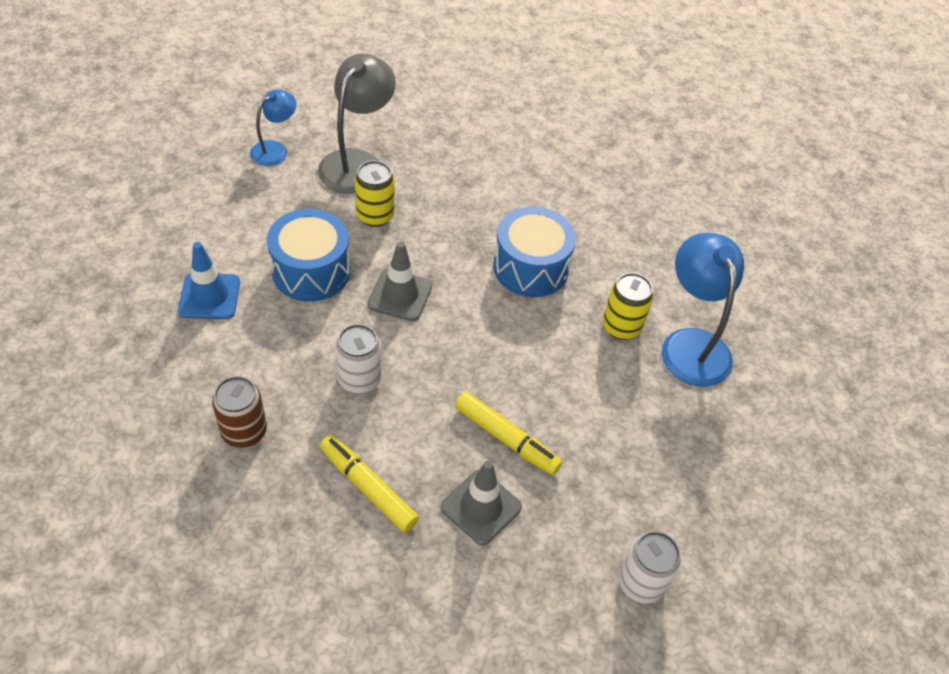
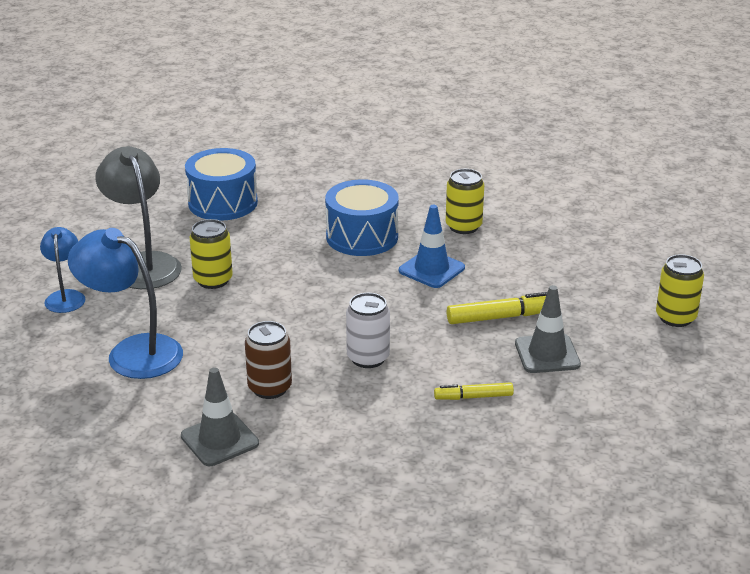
camera: 45 degrees left, 20 degrees down
blue traffic cone [178,242,240,319] -> blue traffic cone moved to [399,205,465,288]
brown can [212,376,267,448] -> brown can moved to [245,321,292,399]
blue drum [267,209,350,302] -> blue drum moved to [185,148,258,221]
yellow marker [320,435,419,533] -> yellow marker [434,382,514,400], size x0.65
grey traffic cone [368,241,432,321] -> grey traffic cone moved to [181,367,259,466]
white can [618,531,681,604] -> yellow can [656,254,704,327]
blue lamp [661,233,744,387] -> blue lamp moved to [68,228,183,379]

